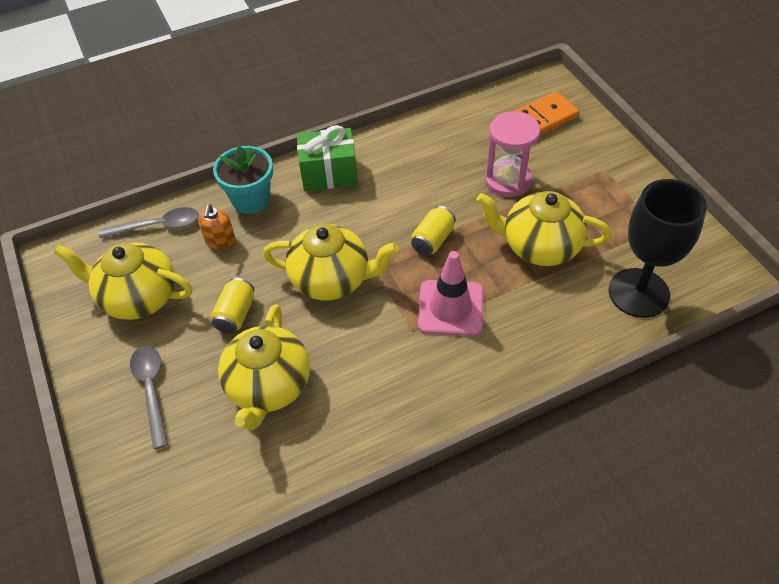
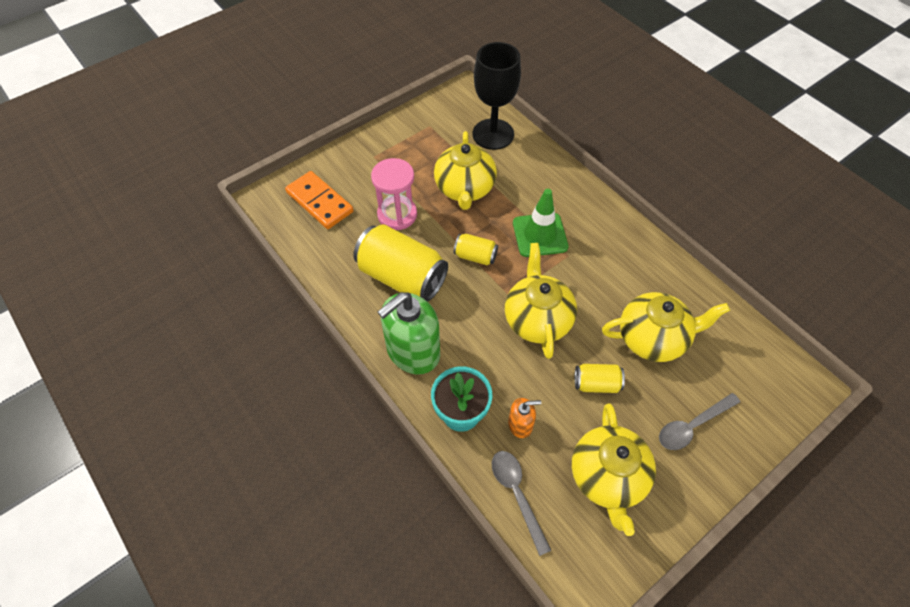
camera: 105 degrees left, 5 degrees up
green gift [297,125,358,191] -> green soap dispenser [378,292,440,375]
pink traffic cone [418,251,483,336] -> green traffic cone [513,189,568,257]
none -> yellow can [353,224,448,302]

